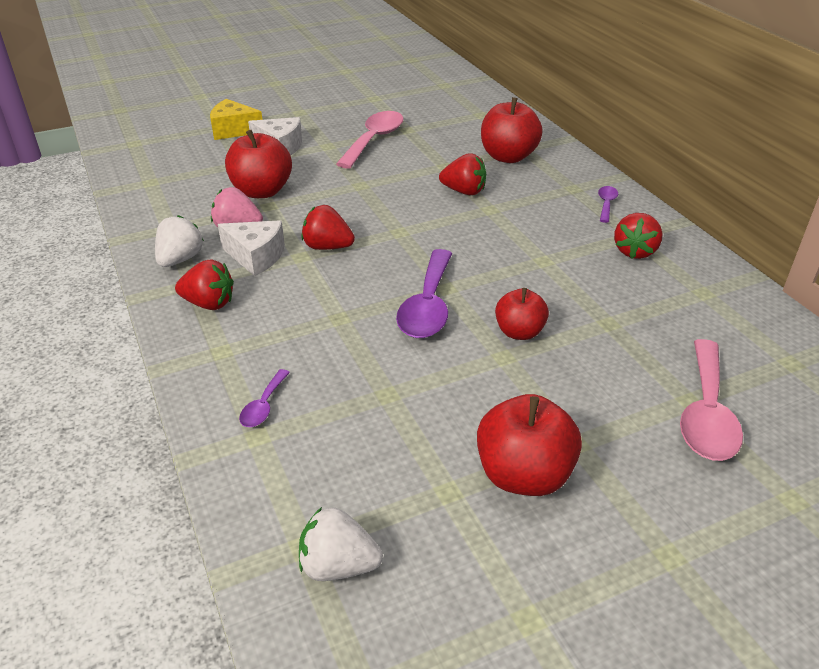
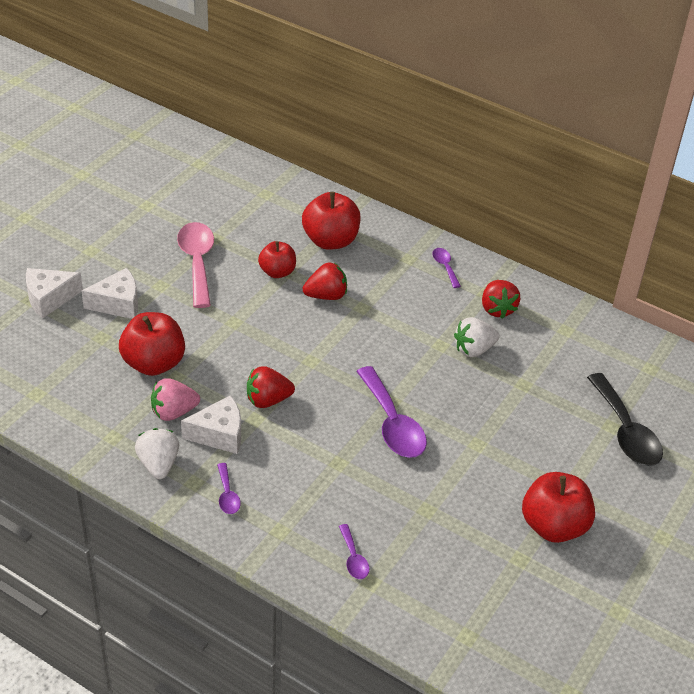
camera: 35 degrees left, 5 degrees up
red strawberry [175,259,234,310] -> purple spoon [217,463,241,514]
yellow cheese [210,99,262,140] -> white cheese [26,268,83,318]
white strawberry [299,507,383,581] -> white strawberry moved to [454,317,499,357]
red apple [495,288,549,340] -> red apple moved to [258,241,296,278]
pink spoon [680,339,743,461] -> black spoon [587,373,663,466]

